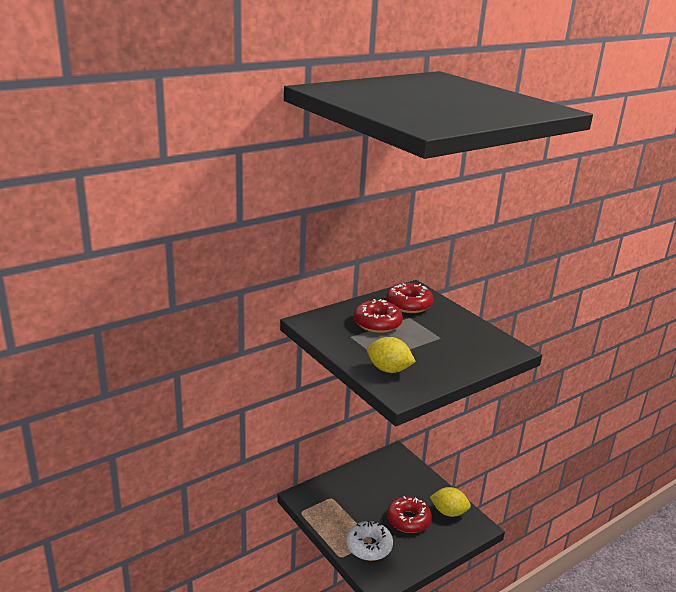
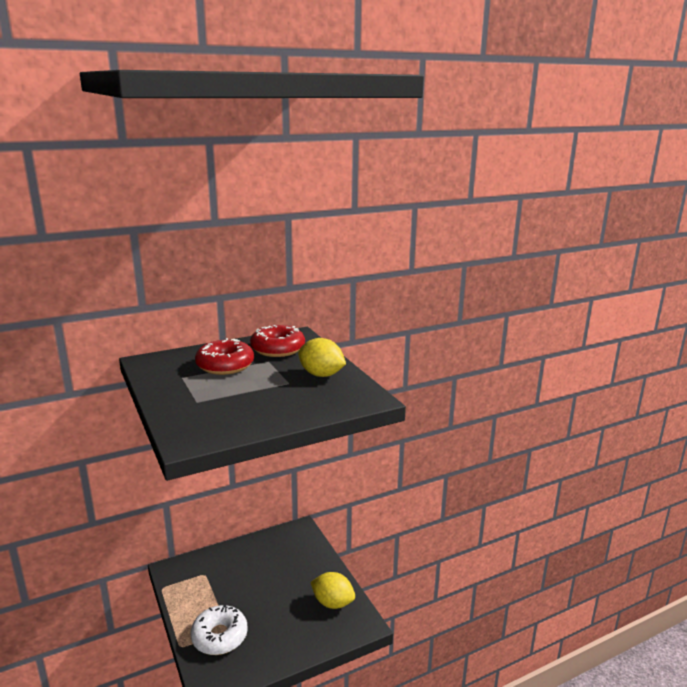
camera: 10 degrees right, 5 degrees down
yellow lemon [367,337,416,373] -> yellow lemon moved to [298,338,346,377]
red donut [387,496,432,533] -> none

